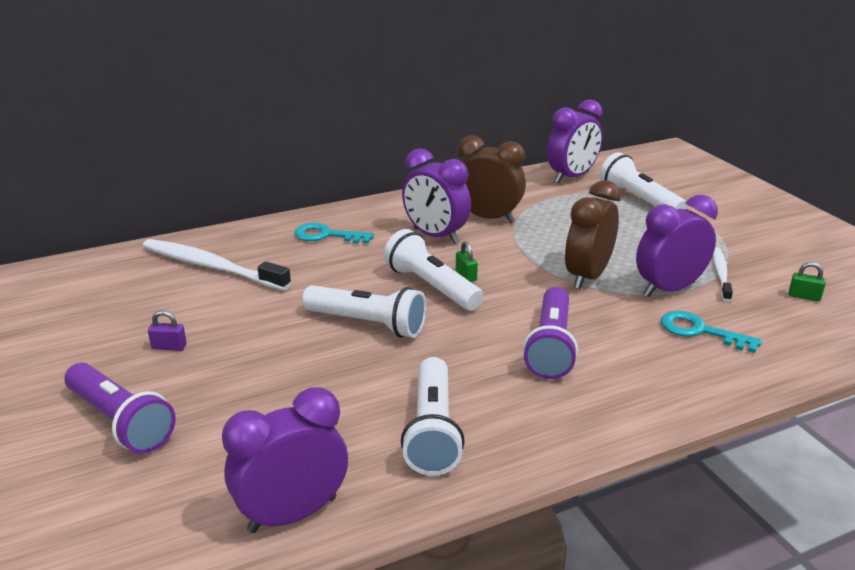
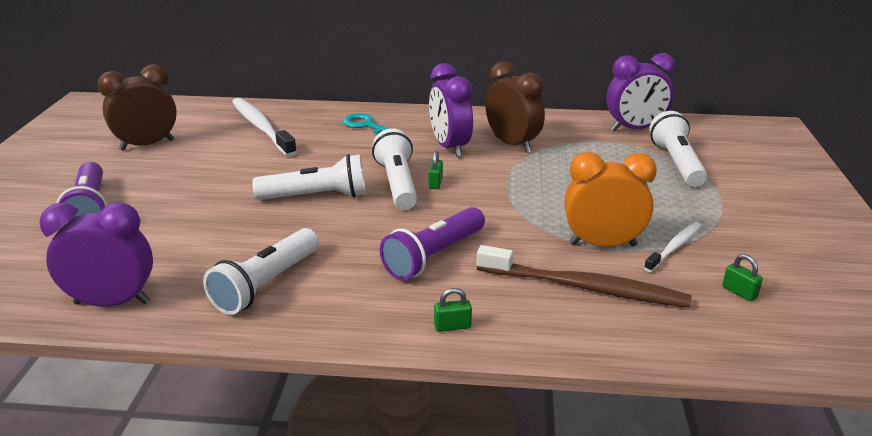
camera: 30 degrees right, 0 degrees up
purple padlock [148,310,187,351] -> none
white flashlight [302,285,427,338] -> white flashlight turned 60 degrees counterclockwise [252,154,365,200]
brown clock [565,180,621,289] -> brown clock moved to [98,64,177,151]
purple clock [636,195,718,297] -> orange clock [564,152,657,247]
turquoise key [661,311,762,353] -> brown toothbrush [477,245,691,308]
none -> green padlock [434,288,472,332]

